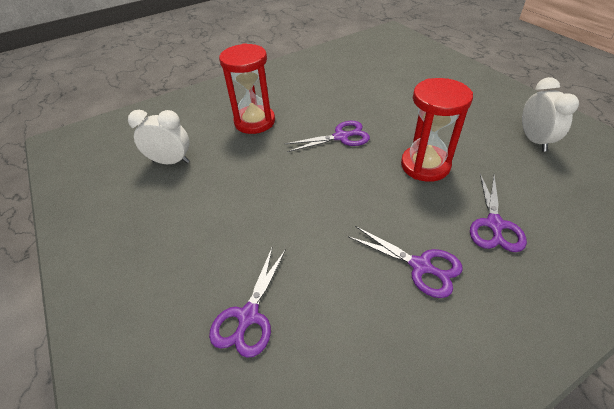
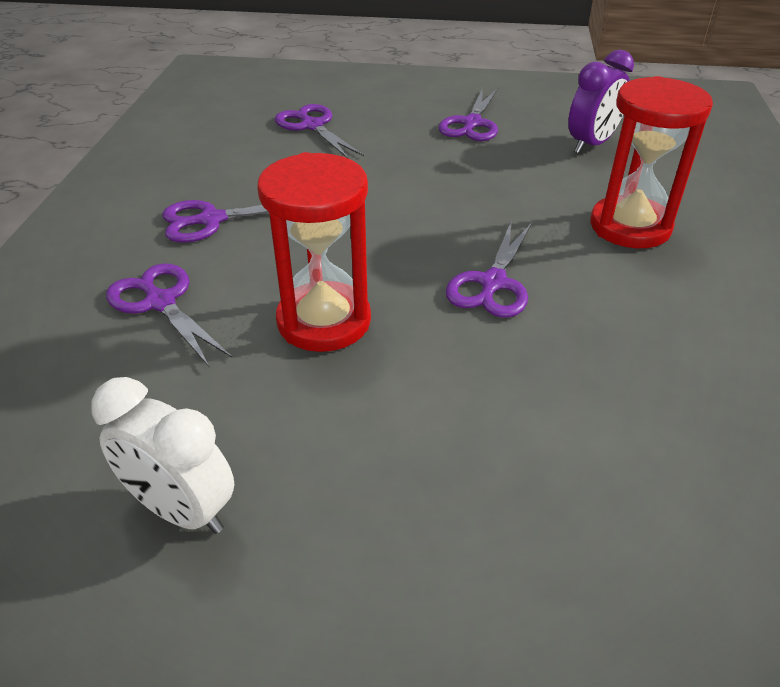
camera: 125 degrees right, 5 degrees down
white clock [128,110,190,164] -> purple clock [568,50,634,153]
none -> purple scissors [438,88,498,141]

